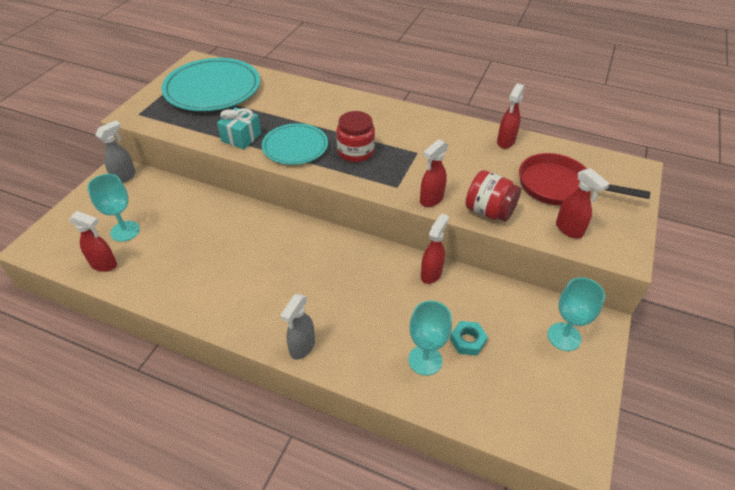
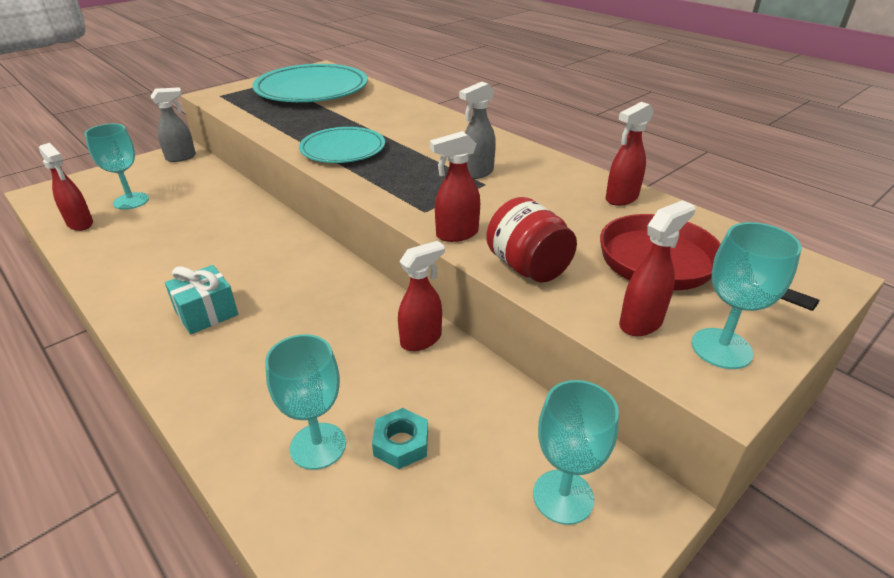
camera: 25 degrees right, 10 degrees down
turquoise gift [217,107,261,149] -> turquoise gift moved to [165,265,238,334]
grey spray bottle [281,294,315,360] -> grey spray bottle moved to [459,81,496,179]
red jar [336,111,375,162] -> none
red spray bottle [556,168,610,238] -> red spray bottle turned 120 degrees counterclockwise [619,200,695,336]
none -> turquoise goblet [691,222,802,369]

